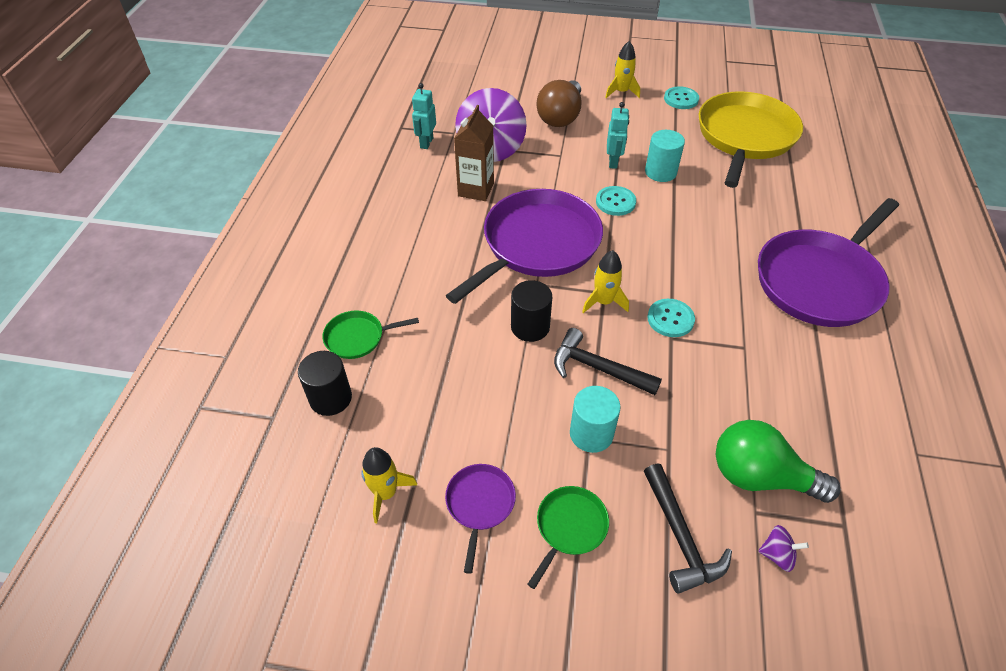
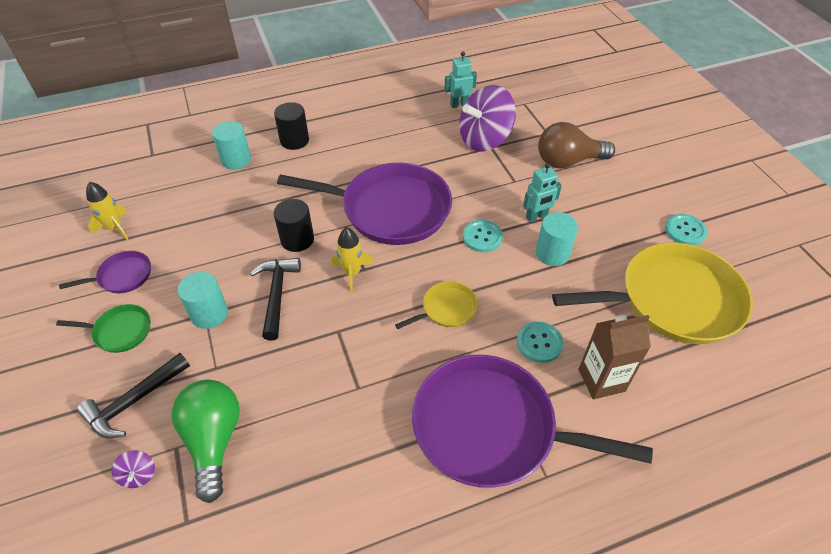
camera: 60 degrees right, 0 degrees up
black cylinder [298,351,352,416] -> black cylinder moved to [274,102,309,150]
green pan [322,311,419,359] -> turquoise cylinder [212,121,251,170]
brown carton [454,105,494,201] -> brown carton moved to [579,315,651,399]
yellow rocket [605,41,640,98] -> none
turquoise button [647,299,695,337] -> turquoise button moved to [517,322,564,363]
none -> yellow pan [395,281,478,329]

